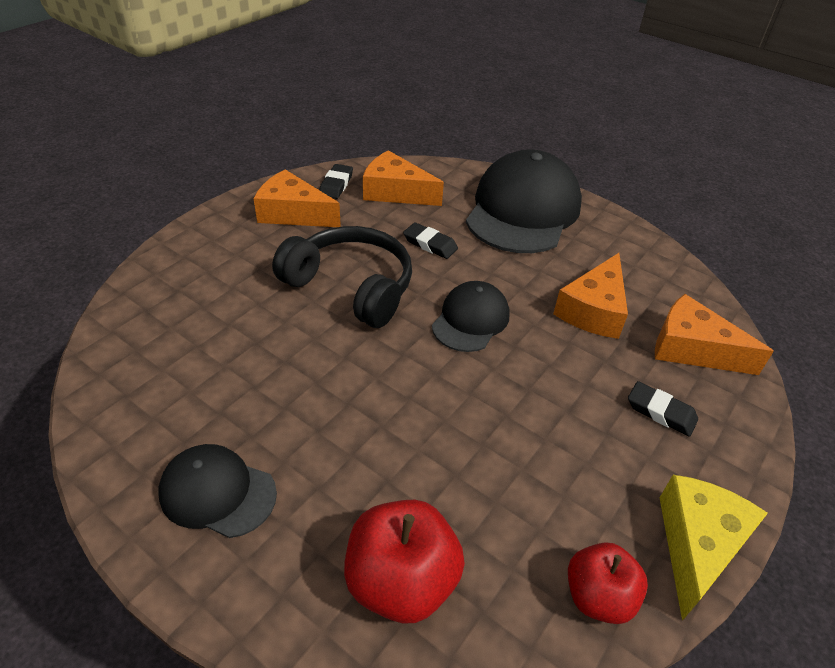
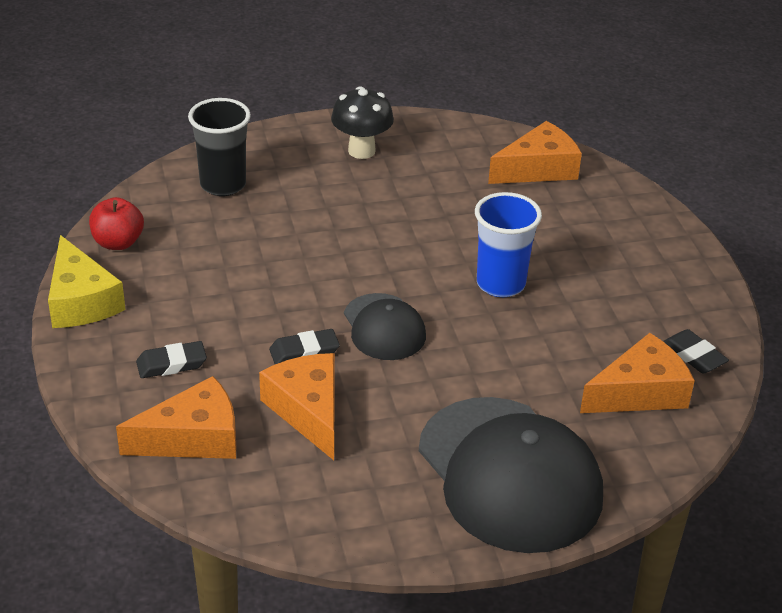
camera: 130 degrees right, 5 degrees down
black cap [159,444,277,538] -> black mushroom [331,86,394,159]
orange cheese [253,169,341,227] -> orange cheese moved to [488,121,582,184]
black headphones [272,226,412,328] -> blue cup [475,192,542,297]
red apple [344,500,465,623] -> black cup [188,98,251,196]
black eraser [403,222,458,259] -> black eraser moved to [269,329,340,364]

